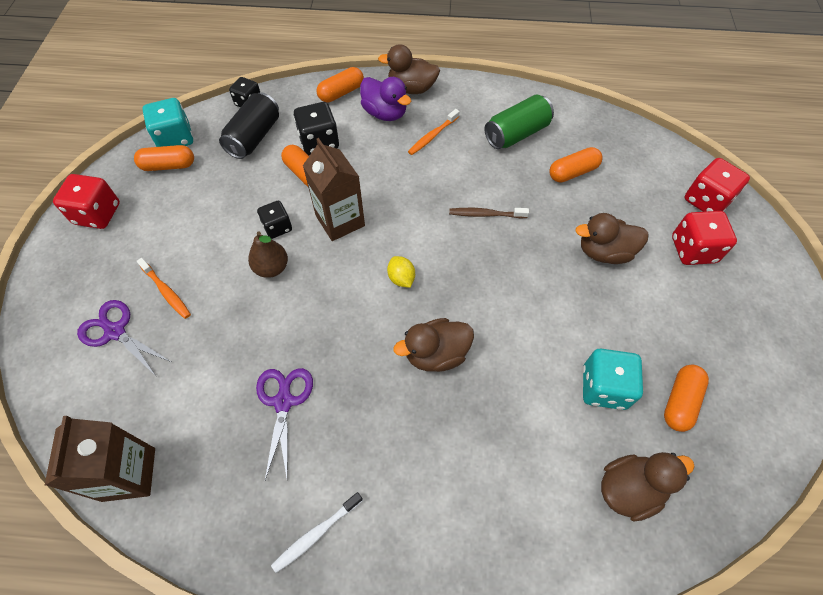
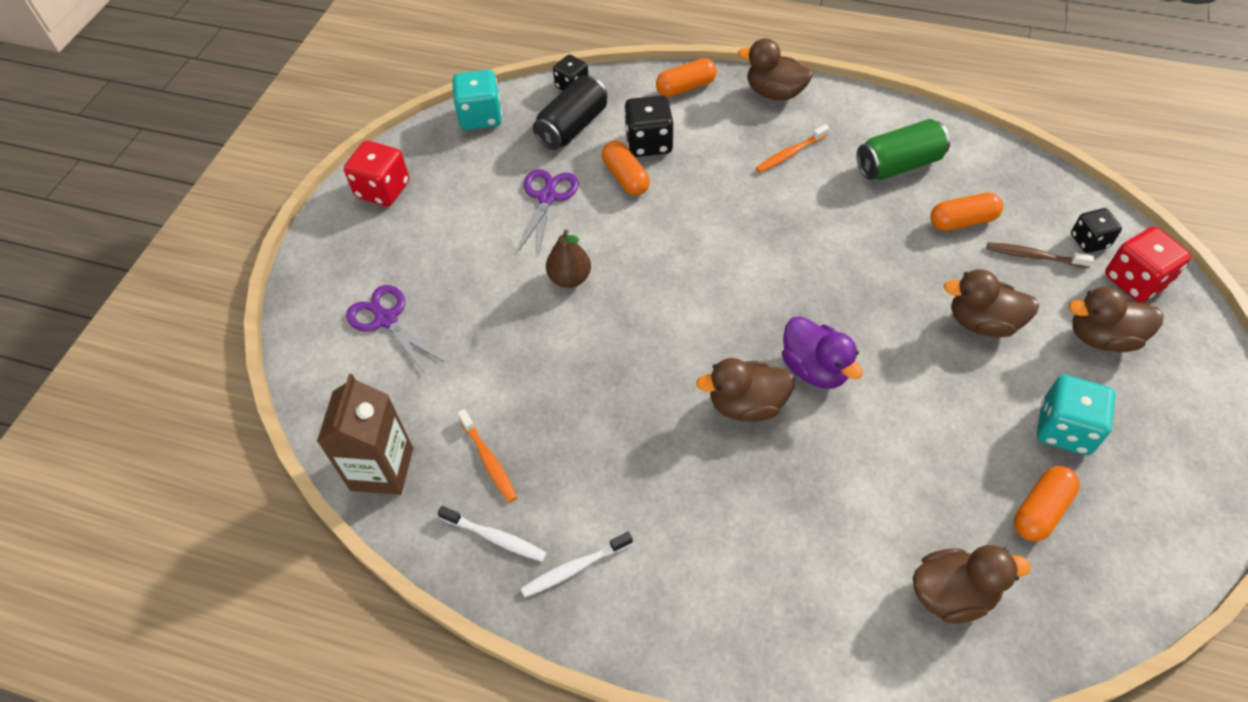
camera: 15 degrees right, 5 degrees down
orange capsule [134,145,194,171] -> none
orange toothbrush [137,258,191,319] -> orange toothbrush moved to [457,409,517,502]
purple scissors [256,368,313,480] -> purple scissors moved to [519,169,579,254]
black dice [257,201,292,239] -> black dice moved to [1071,208,1122,253]
brown carton [303,138,365,241] -> none
purple duck [360,77,411,121] -> purple duck moved to [782,316,863,389]
yellow lemon [387,256,415,288] -> none
brown toothbrush [449,208,529,218] -> brown toothbrush moved to [987,242,1094,268]
turquoise dice [583,349,643,410] -> turquoise dice moved to [1037,375,1115,455]
red dice [672,211,737,265] -> brown duck [1069,286,1164,352]
none -> white toothbrush [437,506,547,562]

